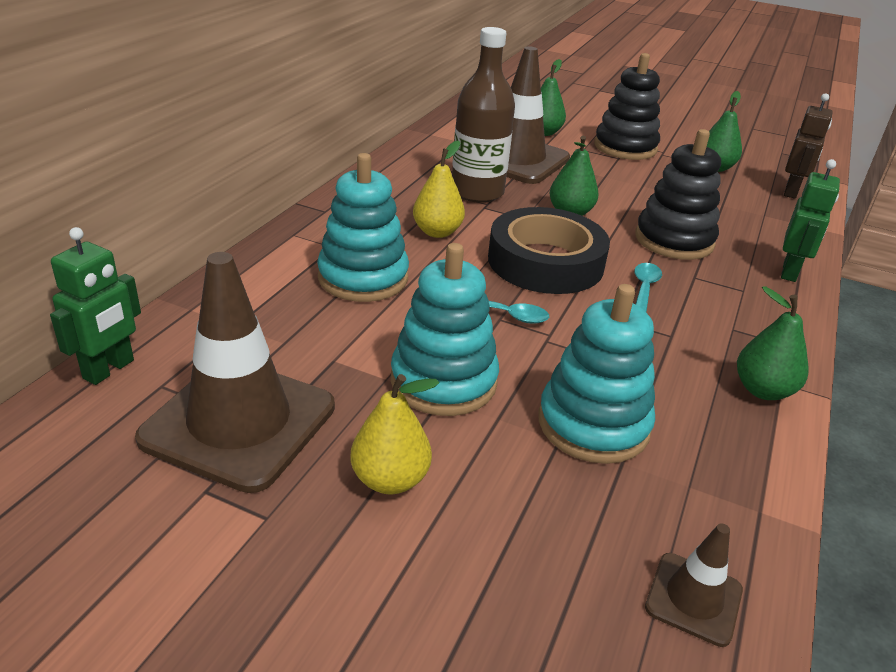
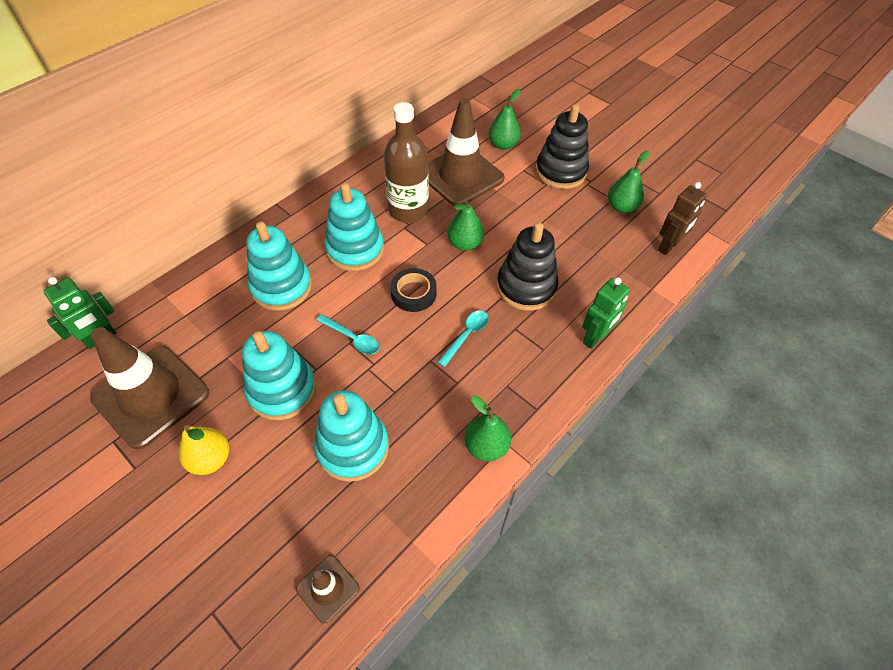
camera: 20 degrees right, 20 degrees up
yellow pear [413,140,465,238] -> turquoise stacking toy [324,183,384,271]
black tape [488,207,610,294] -> black tape [390,268,437,312], size x0.54

